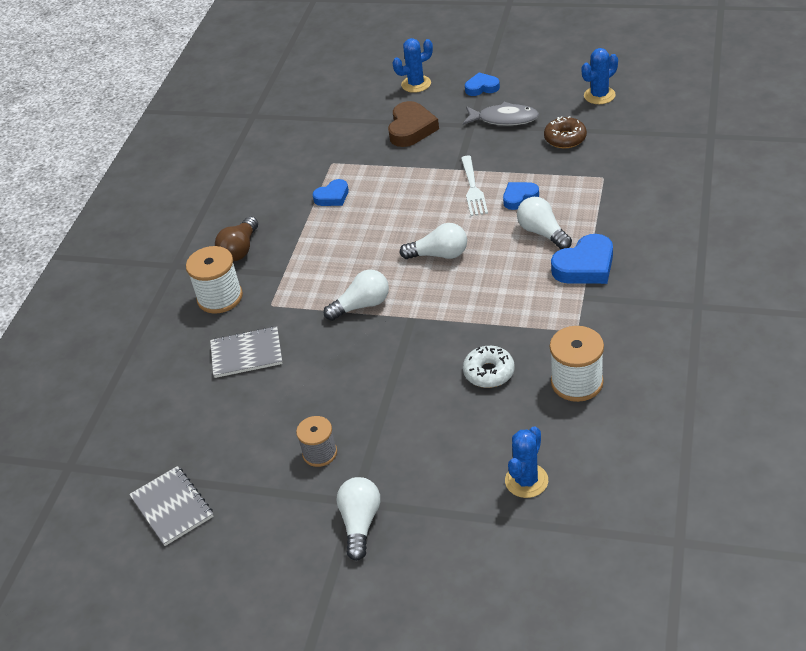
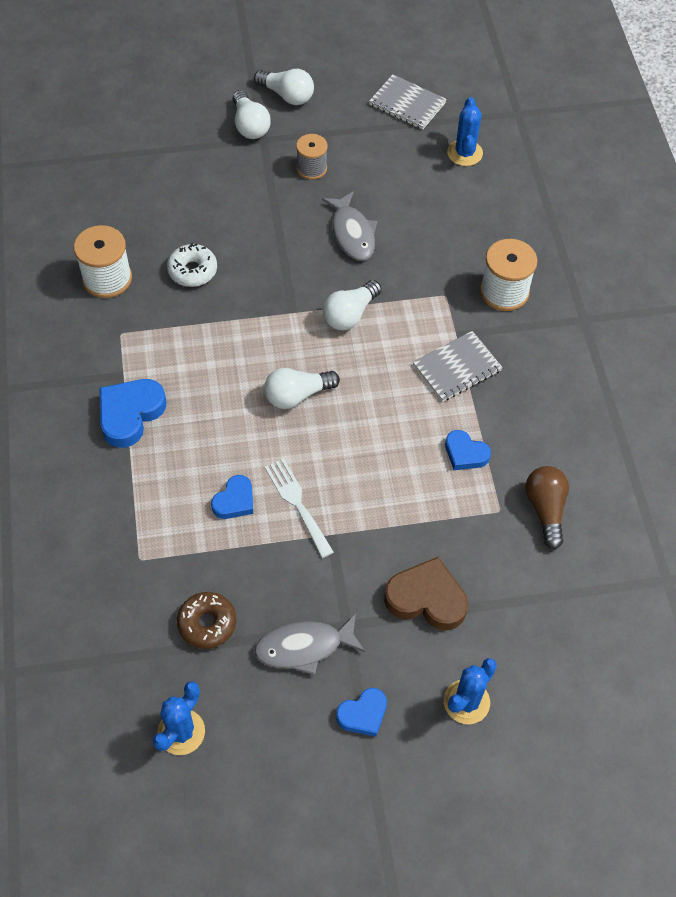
camera: 150 degrees right, 15 degrees up
grey notebook [210,326,283,378] -> grey notebook moved to [413,331,503,402]
brown light bulb [215,216,258,262] -> brown light bulb moved to [525,466,569,549]
blue heart [313,179,349,206] -> blue heart turned 90 degrees counterclockwise [445,430,491,470]
brown heart [388,101,439,147] -> brown heart turned 120 degrees clockwise [384,557,468,631]
blue cactus [505,426,548,498] -> blue cactus moved to [447,97,483,166]
white light bulb [517,197,572,249] -> white light bulb moved to [254,69,314,105]
none -> grey fish [322,191,377,260]

